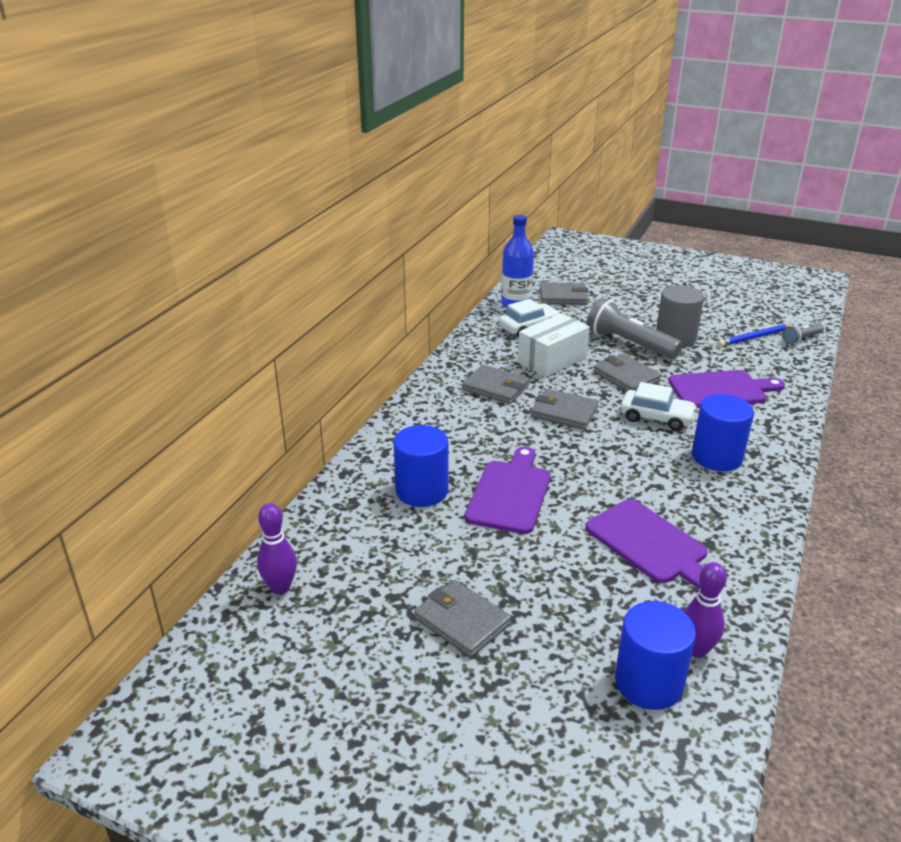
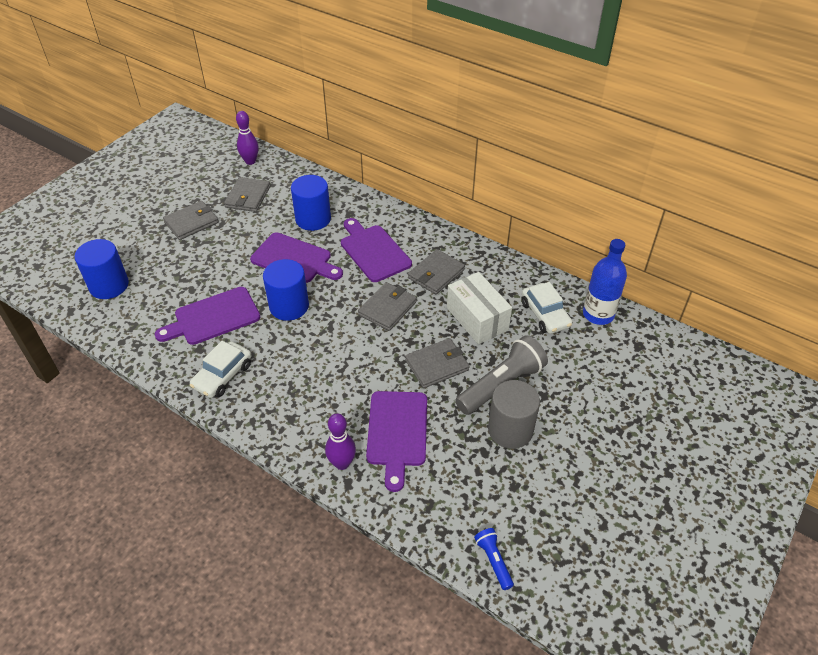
camera: 100 degrees right, 15 degrees up
grey wallet [540,282,589,305] -> grey wallet moved to [224,177,271,212]
white car [620,382,697,431] -> white car moved to [190,341,252,398]
purple bowling pin [684,562,727,658] -> purple bowling pin moved to [325,413,356,470]
blue cylinder [692,394,754,471] -> blue cylinder moved to [263,259,309,321]
blue pencil [718,324,793,347] -> none
grey flashlight [783,323,824,344] -> blue flashlight [474,528,514,590]
none -> purple cutting board [341,218,412,282]

